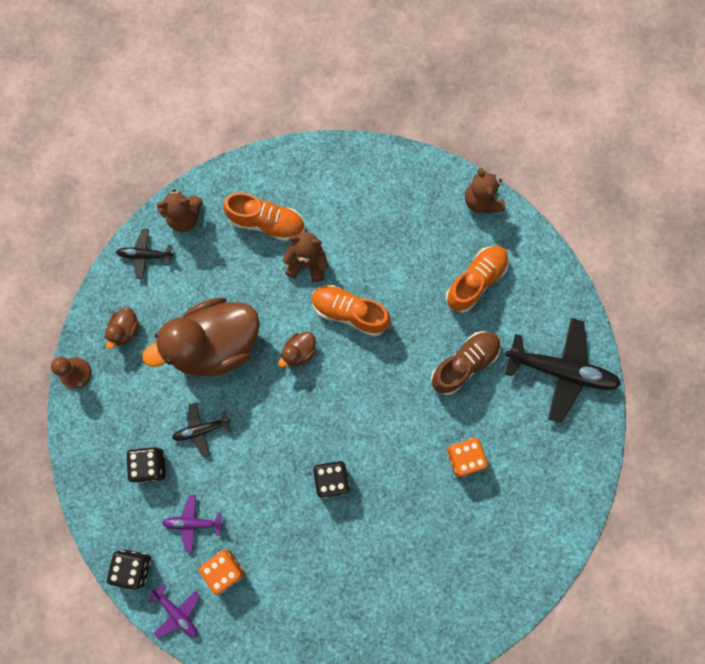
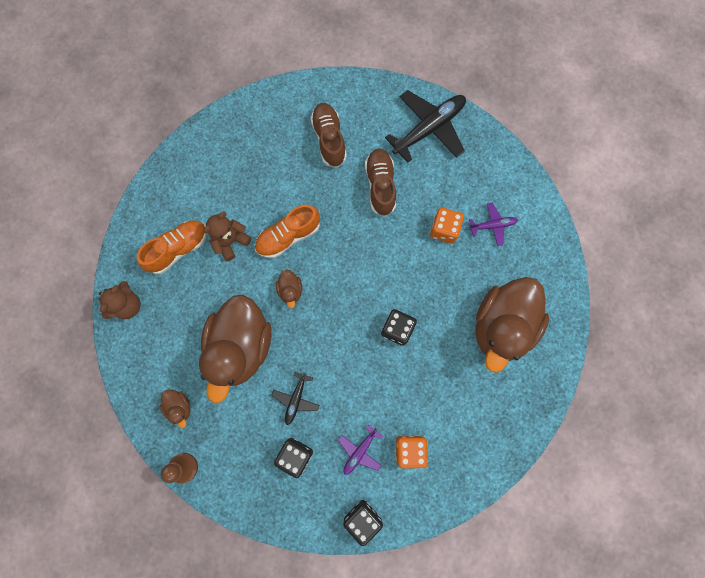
camera: 55 degrees left, 0 degrees up
black plane [116,229,173,279] -> none
purple plane [147,584,200,639] -> purple plane moved to [469,203,518,246]
orange shoe [446,246,509,313] -> brown shoe [310,103,347,168]
brown teddy bear [465,167,505,213] -> none
none -> brown duck [475,277,549,373]

